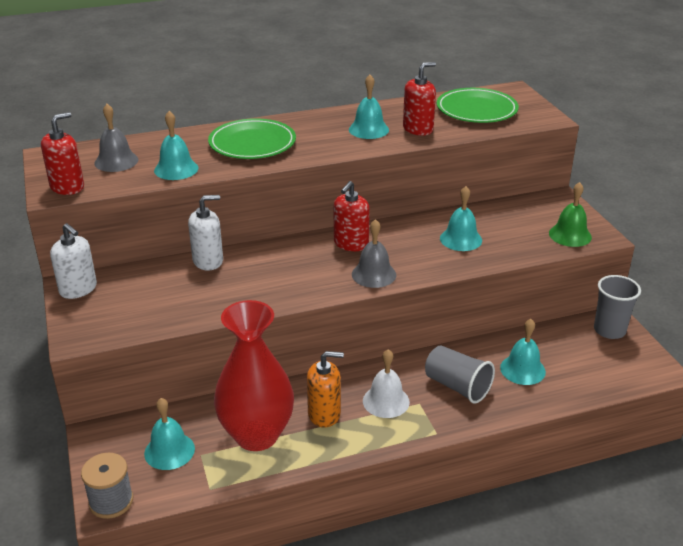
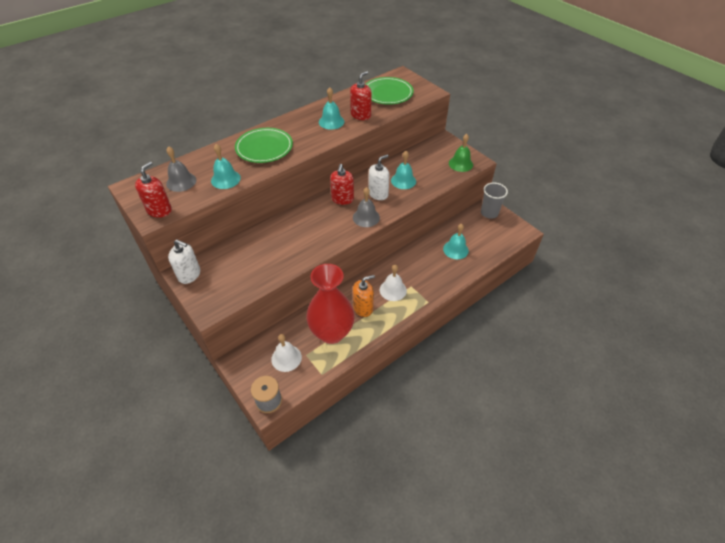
camera: 20 degrees left, 15 degrees up
turquoise bell [144,398,195,470] -> white bell [271,334,302,372]
white soap dispenser [188,195,223,270] -> white soap dispenser moved to [368,154,390,200]
grey cup [425,345,495,404] -> none

